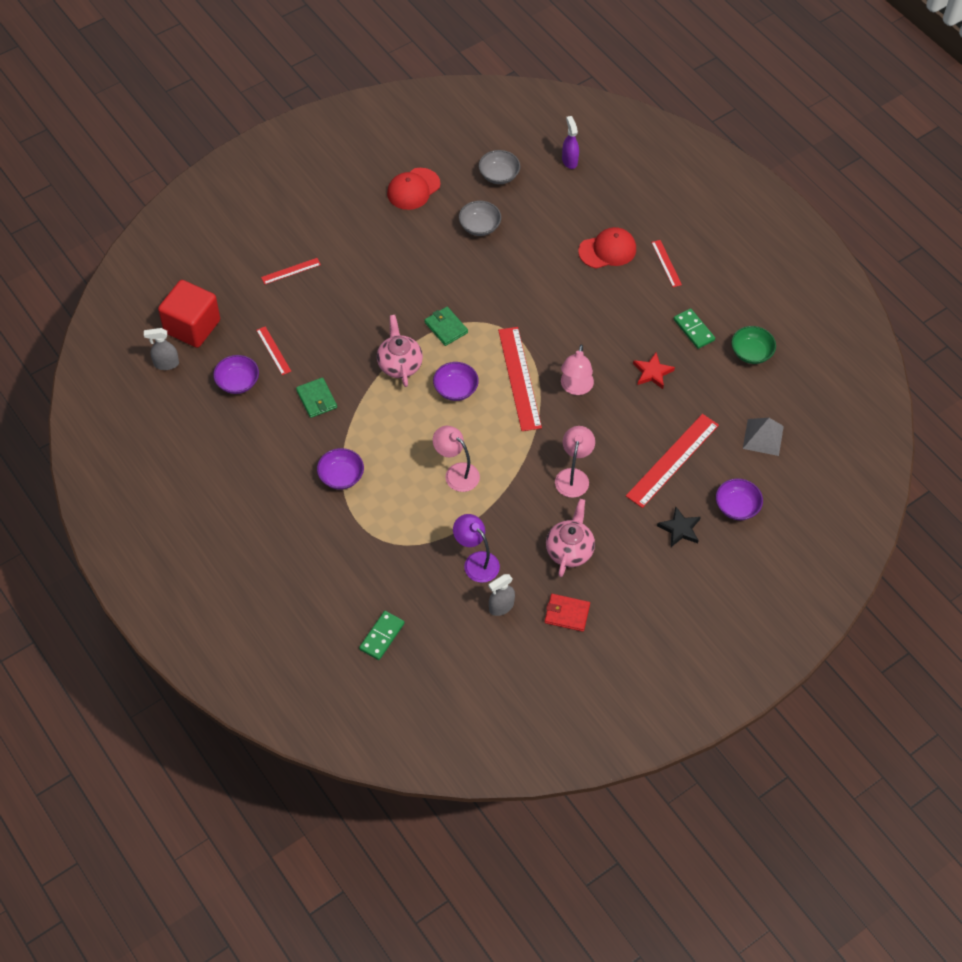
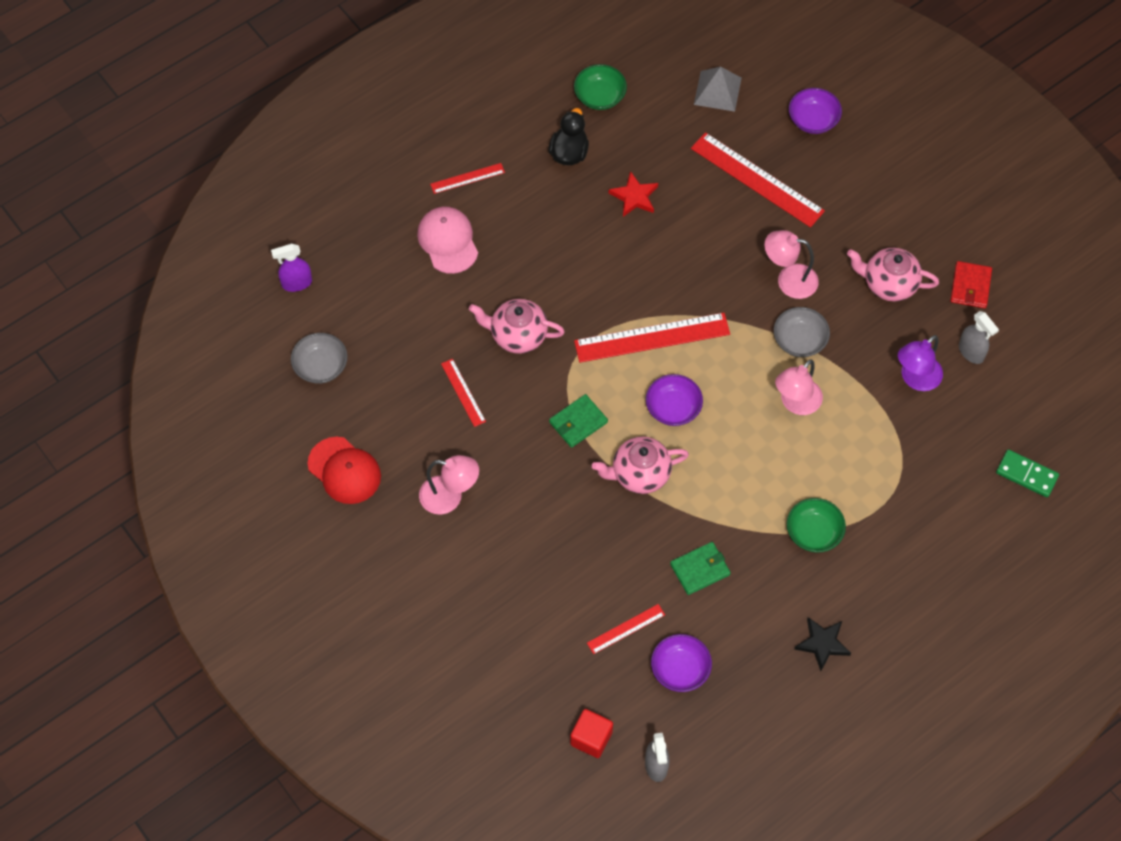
camera: 90 degrees left, 5 degrees up
red cube [158,280,220,348] -> red cube [570,709,613,758], size x0.56
red ruler [261,258,321,284] -> red ruler moved to [441,359,486,427]
purple bowl [317,448,364,489] -> green bowl [787,498,846,553]
grey bowl [459,201,501,236] -> grey bowl moved to [774,307,830,357]
pink lamp [561,345,594,395] -> pink lamp moved to [419,455,479,514]
red cap [578,227,636,269] -> pink cap [417,207,478,274]
black star [657,506,701,547] -> black star moved to [794,617,851,671]
green domino [674,308,715,349] -> black duck [548,108,589,166]
none -> pink teapot [469,299,565,354]

